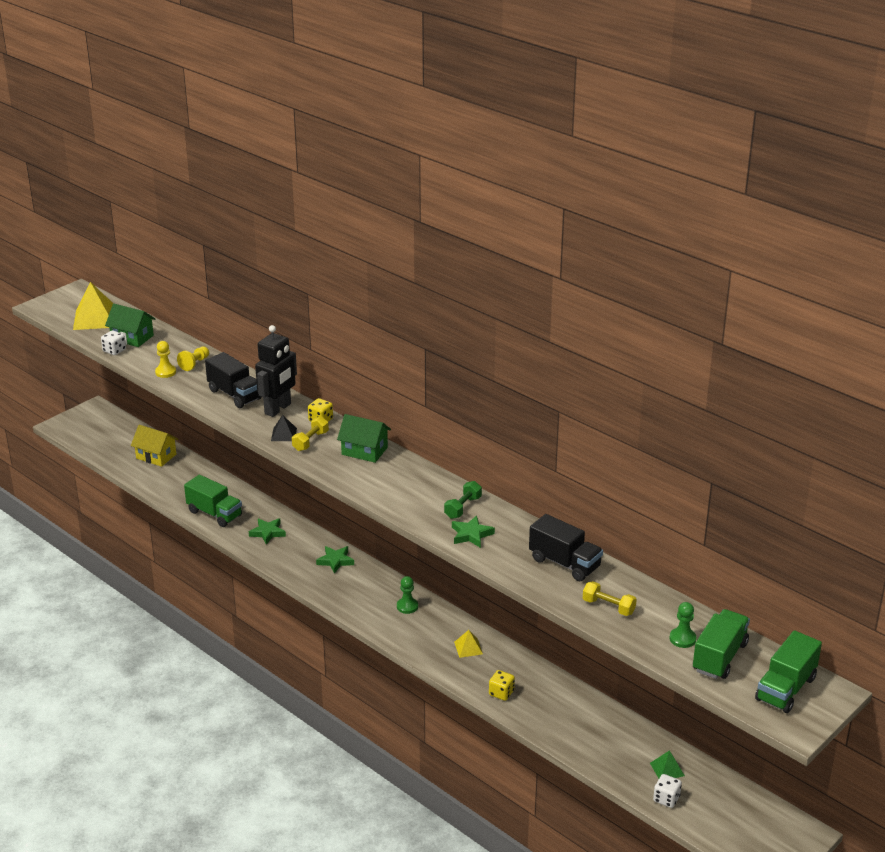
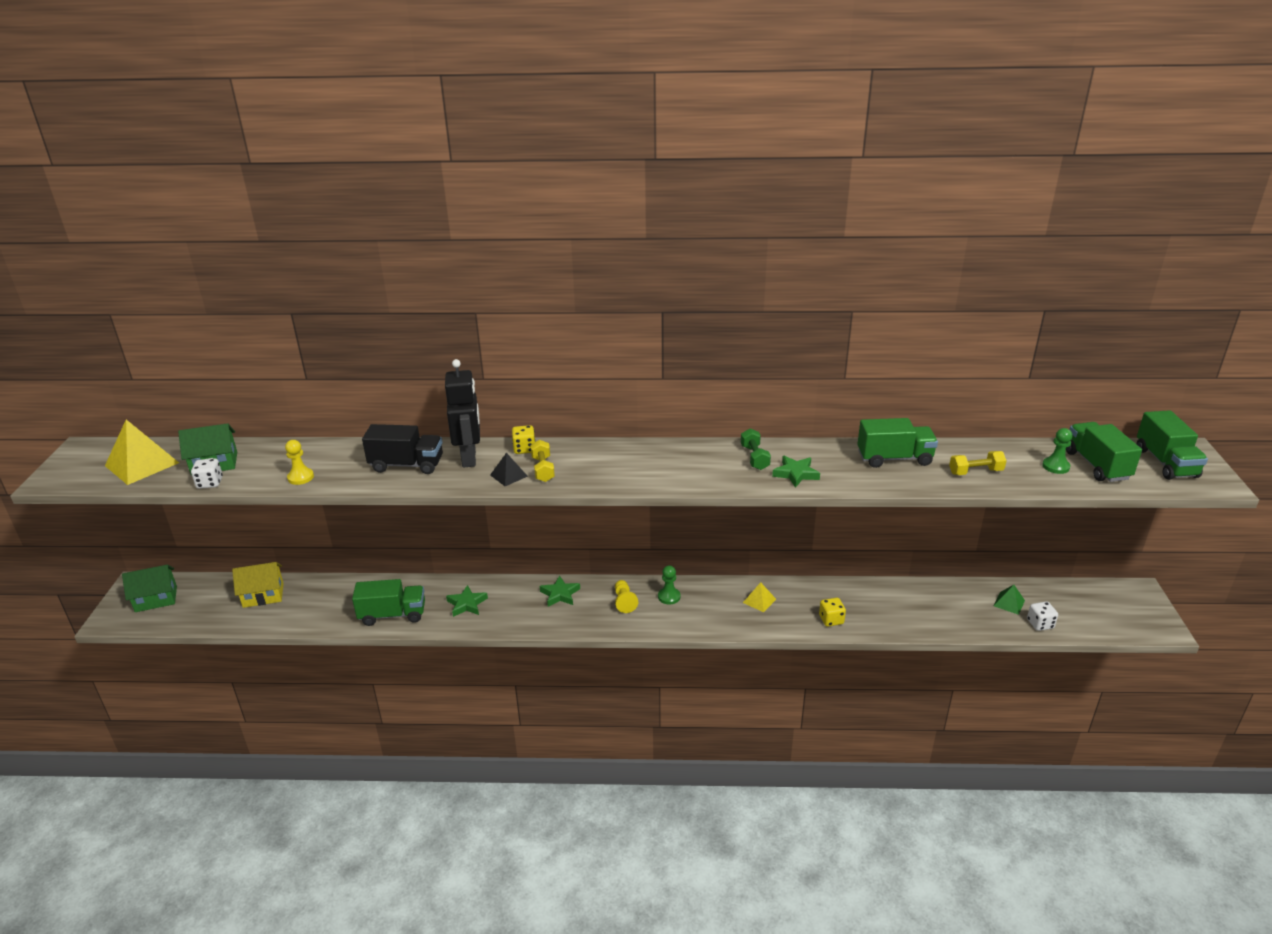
camera: 40 degrees left, 0 degrees up
yellow pawn [177,347,209,371] -> yellow pawn moved to [615,580,638,613]
green house [337,414,391,463] -> green house moved to [122,565,177,612]
black truck [529,514,603,581] -> green truck [858,418,938,468]

